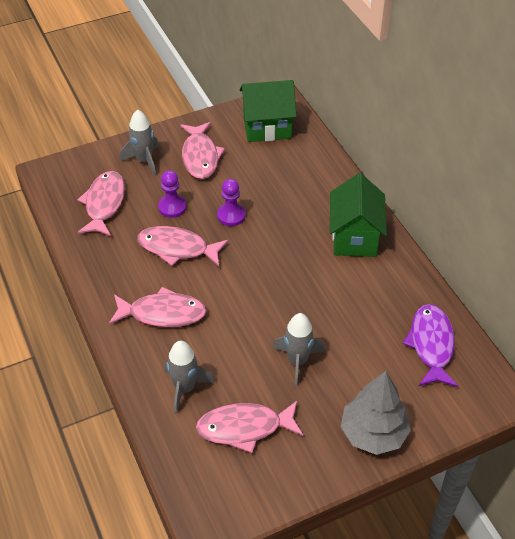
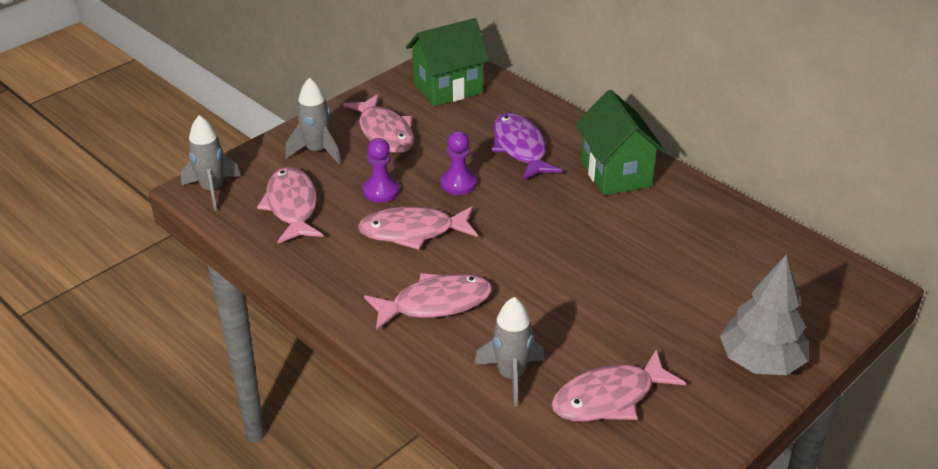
camera: 20 degrees left, 10 degrees down
grey rocket [273,313,325,387] -> grey rocket moved to [181,115,241,211]
purple fish [403,304,458,387] -> purple fish moved to [491,113,562,181]

